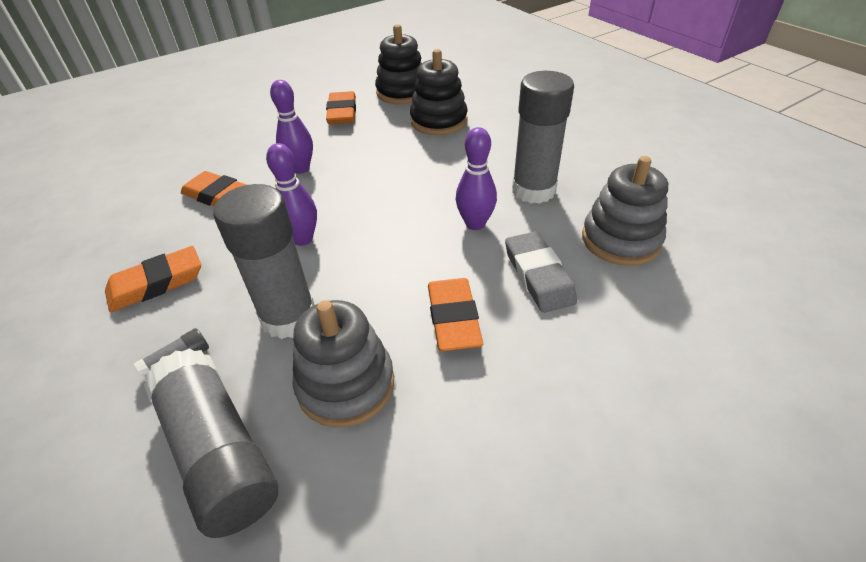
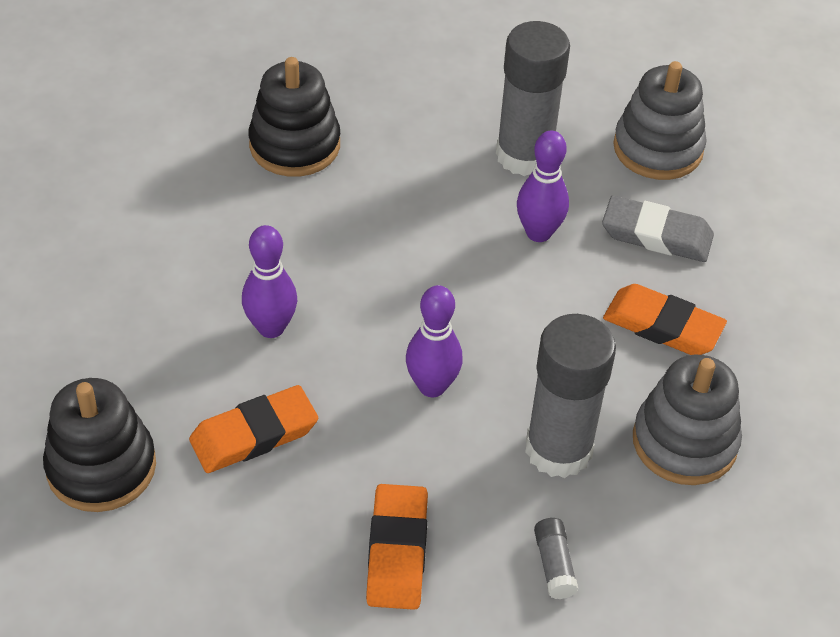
camera: 60 degrees left, 5 degrees up
grey glue stick [144,348,278,538] -> none
orange eraser [326,91,356,125] -> none
black stacking toy [375,24,422,105] -> black stacking toy moved to [43,378,156,512]

